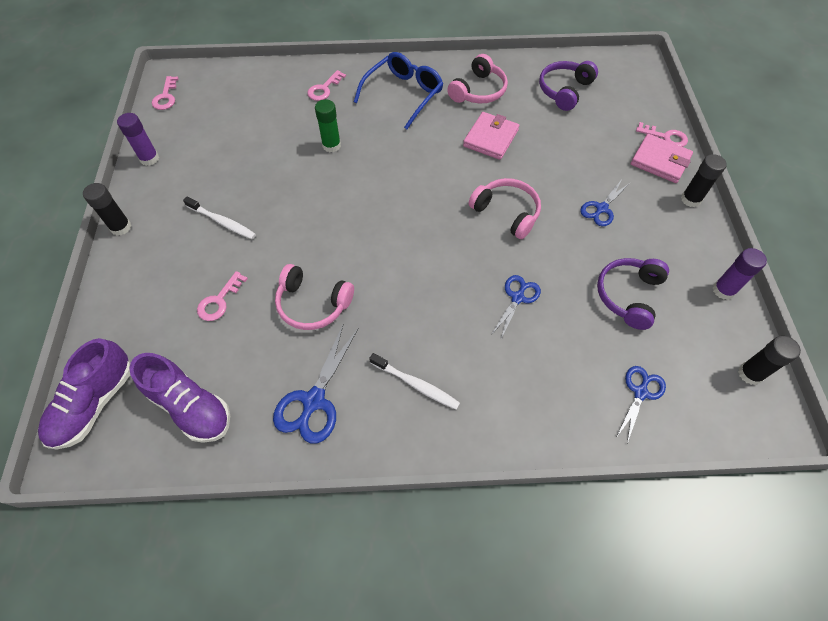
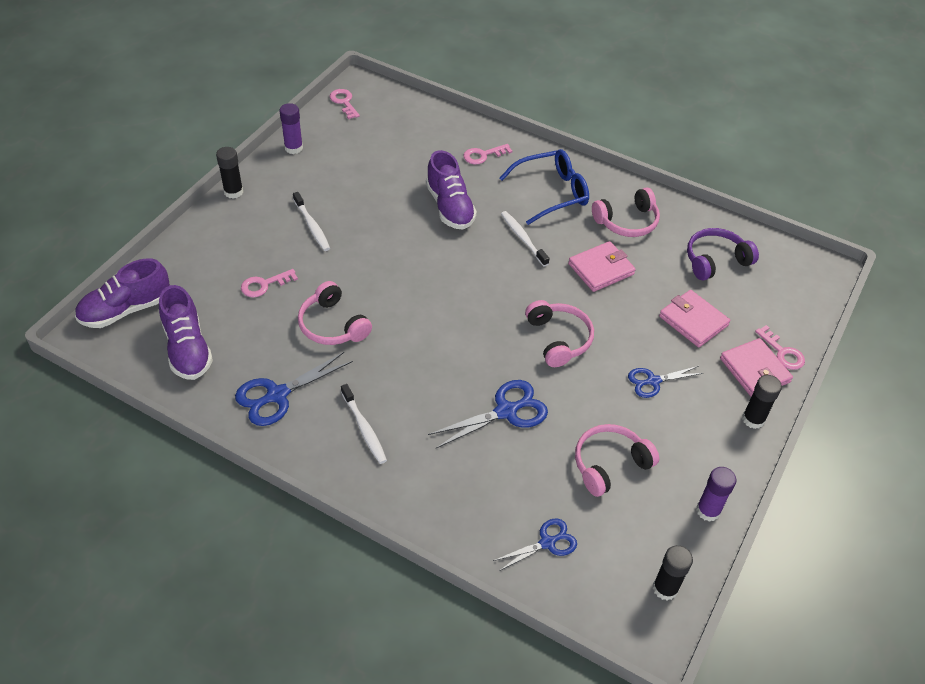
camera: 30 degrees right, 10 degrees down
pink key [152,76,179,110] -> pink key turned 120 degrees clockwise [330,89,360,119]
green glue stick [315,99,341,152] -> purple shoe [426,150,477,230]
blue scissors [491,275,541,339] -> blue scissors [428,380,548,448], size x1.55
purple headphones [597,258,669,330] -> pink headphones [575,424,659,497]
none -> white toothbrush [501,211,550,266]
none -> pink wallet [659,290,730,347]

